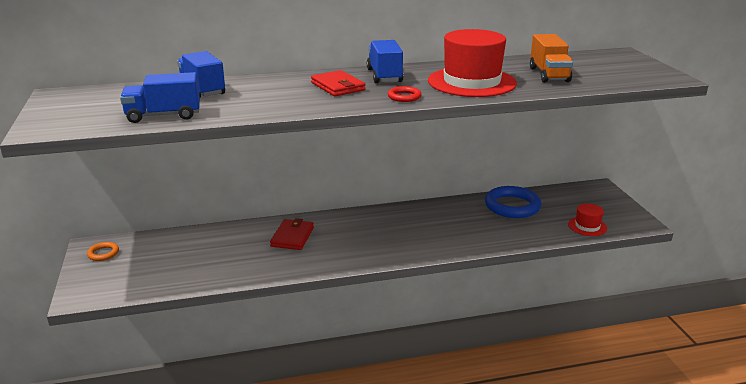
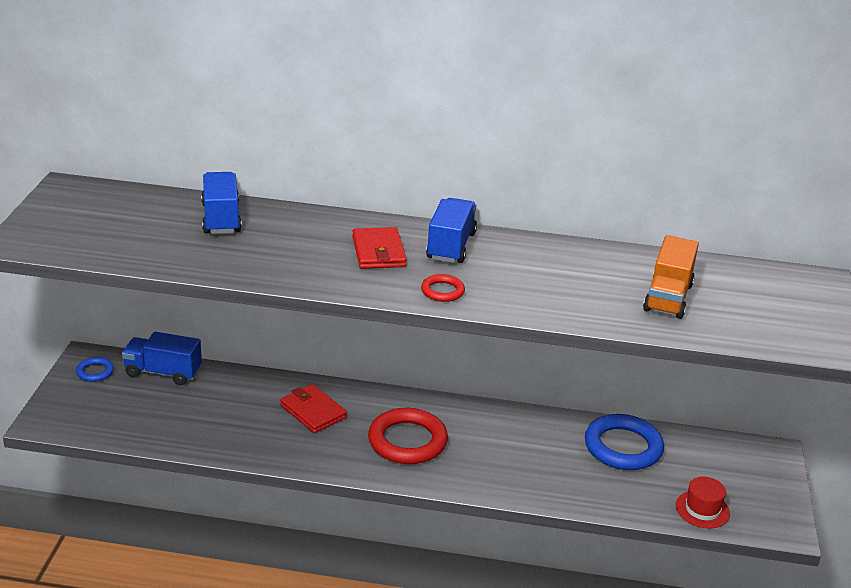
camera: 20 degrees right, 5 degrees up
orange ring [87,242,119,261] -> blue ring [76,357,114,382]
blue truck [120,72,200,123] -> blue truck moved to [122,332,202,385]
red wallet [270,218,314,250] -> red wallet turned 75 degrees counterclockwise [280,384,347,433]
red hat [428,29,517,97] -> none
none -> red ring [368,408,448,464]

